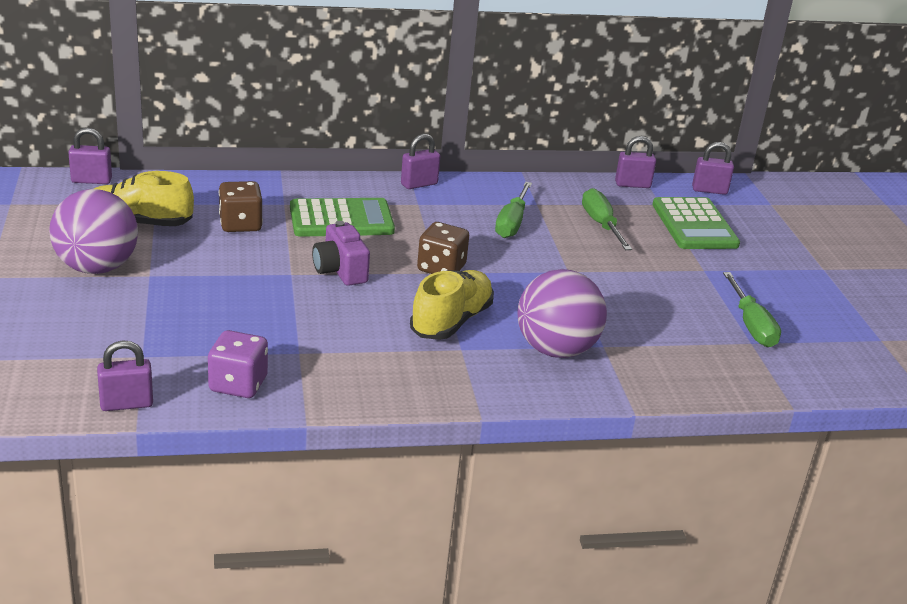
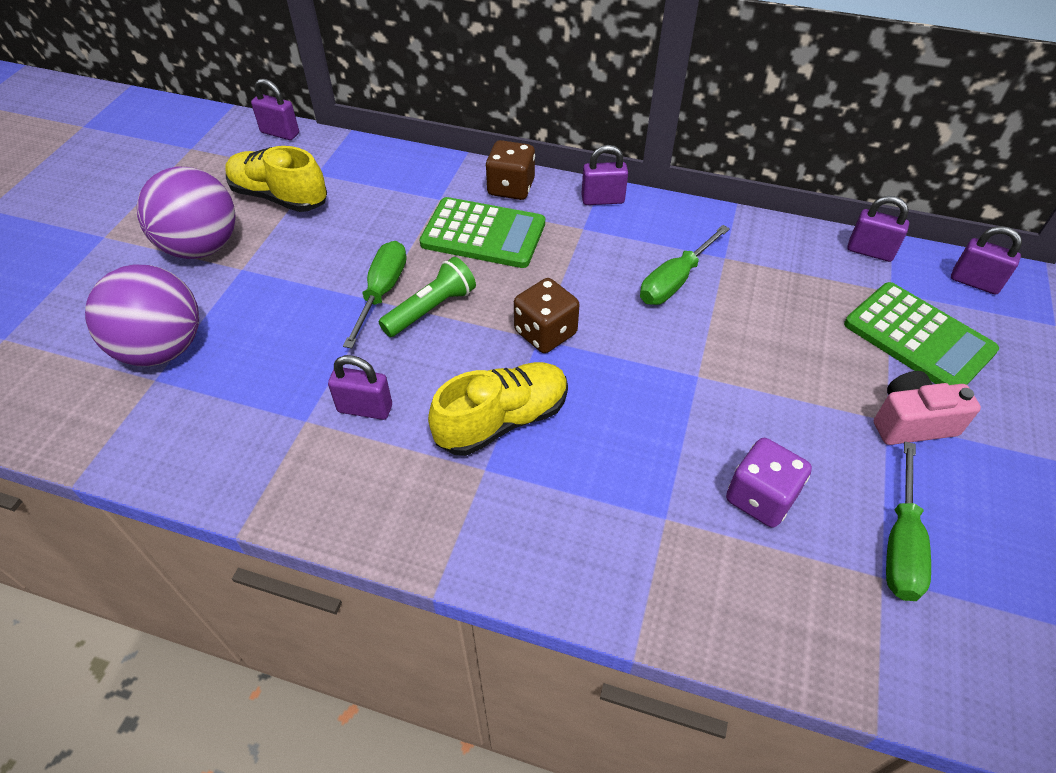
camera: 30 degrees right, 20 degrees up
purple padlock [97,340,153,411] -> purple padlock moved to [328,355,392,420]
purple dice [208,330,268,398] -> purple dice moved to [726,438,812,528]
brown dice [219,181,263,232] -> brown dice moved to [486,140,535,200]
purple camera [312,221,370,286] -> green flashlight [379,257,476,337]
purple ball [518,269,607,358] -> purple ball moved to [85,264,199,366]
green screwdriver [582,188,632,250] -> green screwdriver moved to [343,241,407,348]
green calculator [652,197,740,249] -> green calculator turned 60 degrees counterclockwise [844,282,999,385]
none -> pink camera [874,371,981,445]

